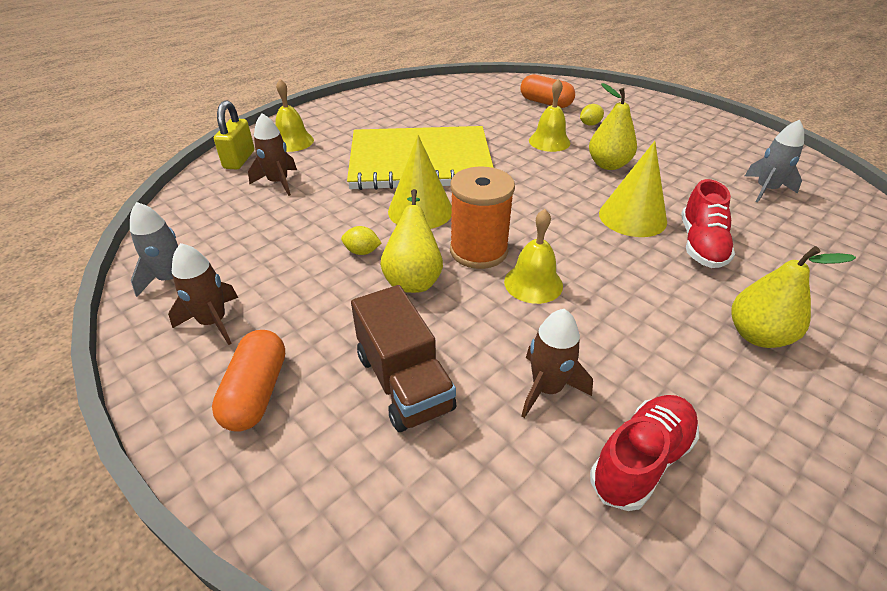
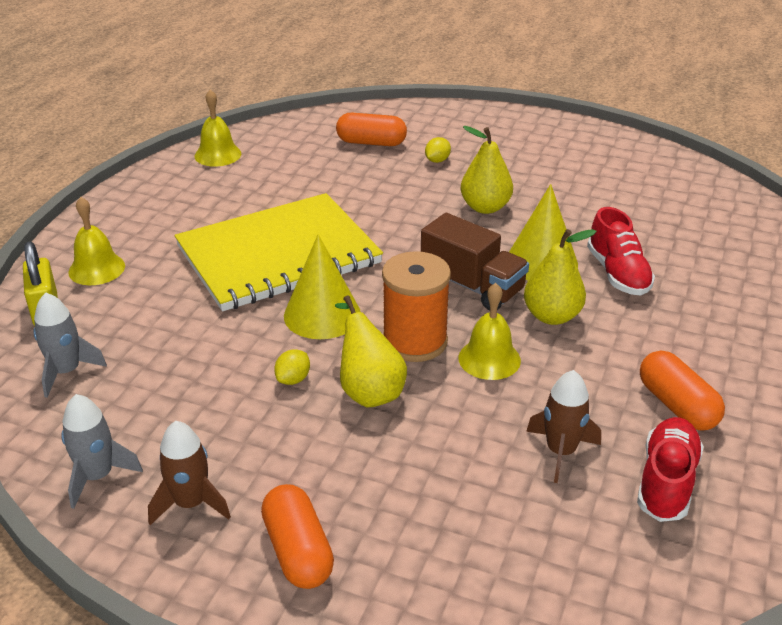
camera: 25 degrees left, 5 degrees down
brown rocket [248,113,297,196] -> none
yellow lemon [341,226,381,255] -> yellow lemon turned 45 degrees counterclockwise [274,349,310,385]
brown truck [351,285,456,432] -> brown truck moved to [421,213,529,311]
yellow bell [529,79,570,152] -> yellow bell moved to [195,90,241,167]
yellow pear [731,246,856,348] -> yellow pear moved to [524,229,597,325]
grey rocket [745,119,804,203] -> grey rocket moved to [33,293,107,398]
none -> orange capsule [640,350,725,431]

